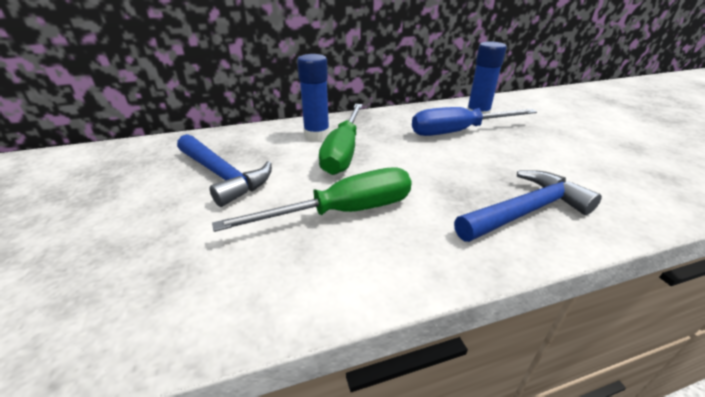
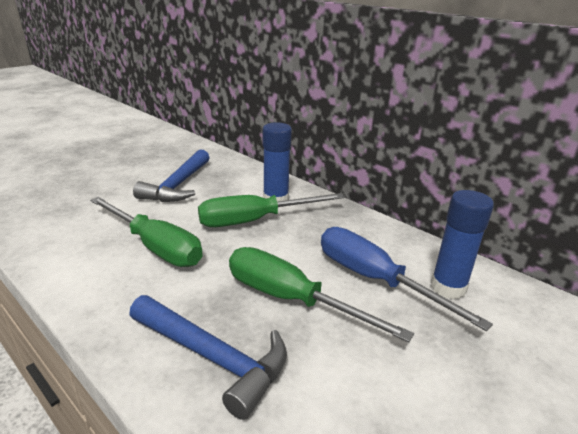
camera: 60 degrees right, 5 degrees down
none -> green screwdriver [229,247,414,343]

